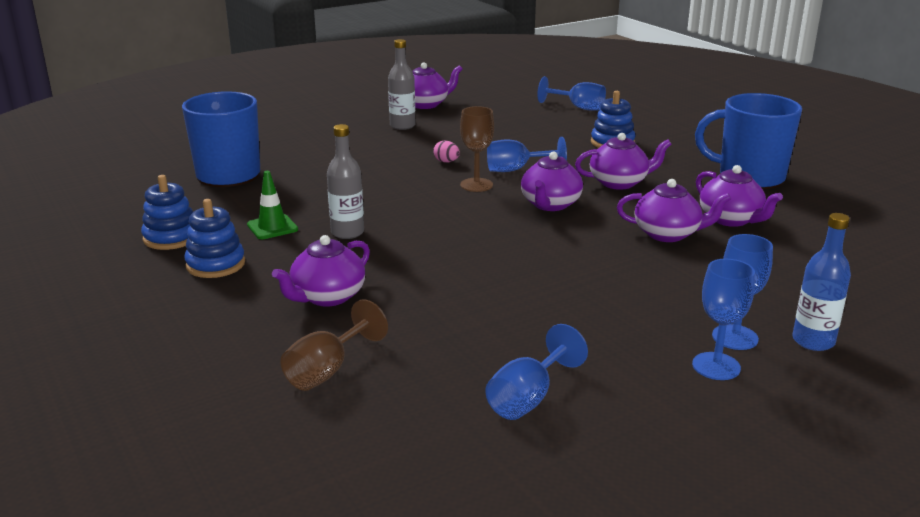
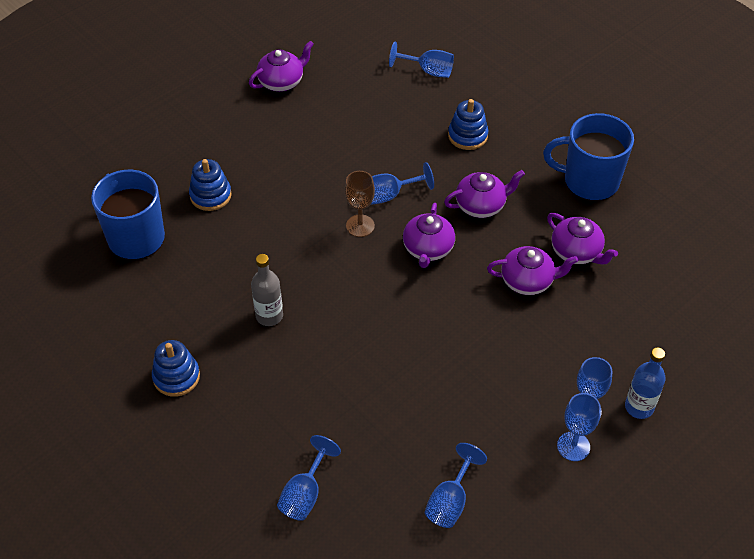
camera: 10 degrees left, 25 degrees up
blue stacking toy [141,175,193,250] -> blue stacking toy moved to [189,159,232,211]
green traffic cone [247,171,298,239] -> none
purple teapot [272,235,370,307] -> none
brown goblet [280,299,388,391] -> blue goblet [277,435,341,521]
grey bottle [388,39,415,130] -> none
pink egg [433,140,460,163] -> none

